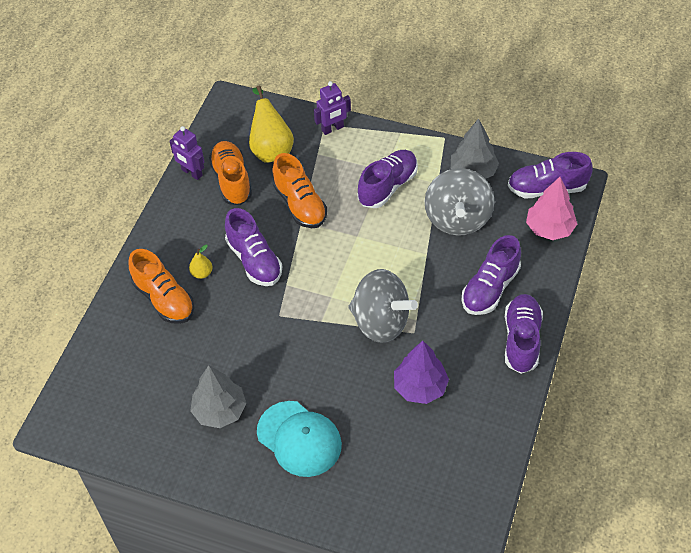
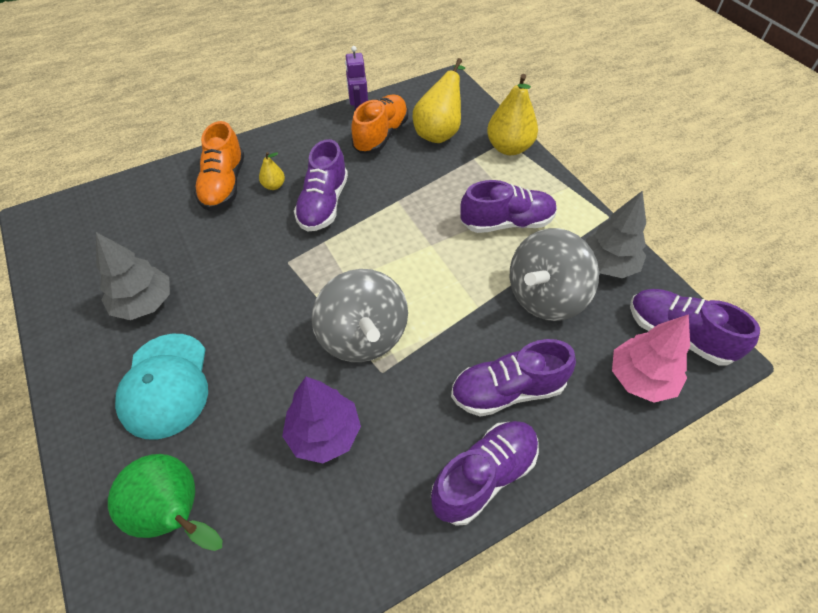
camera: 40 degrees right, 0 degrees up
orange shoe [272,153,327,228] -> none
purple robot [314,81,351,135] -> yellow pear [487,74,538,155]
none -> green pear [108,454,222,551]

